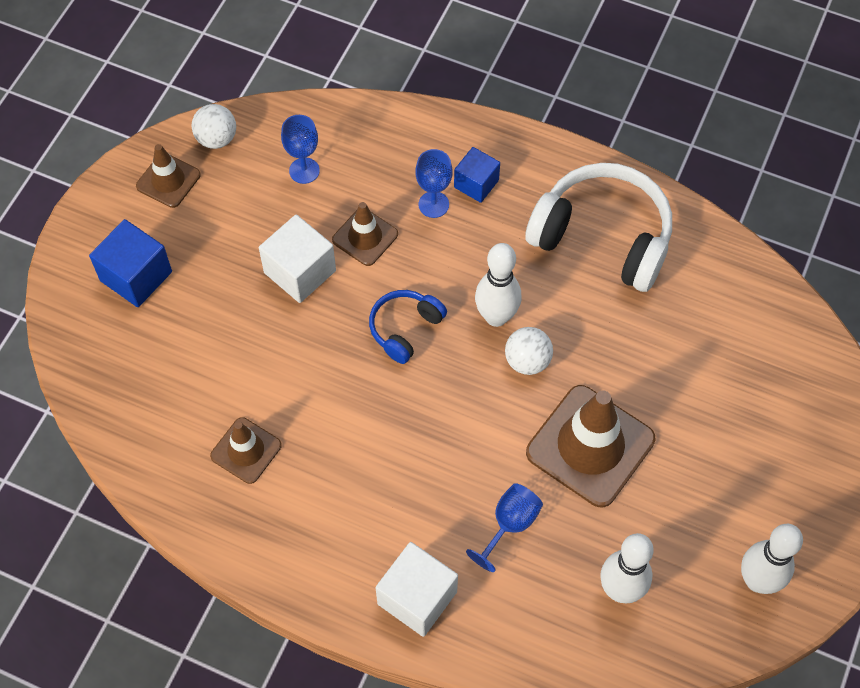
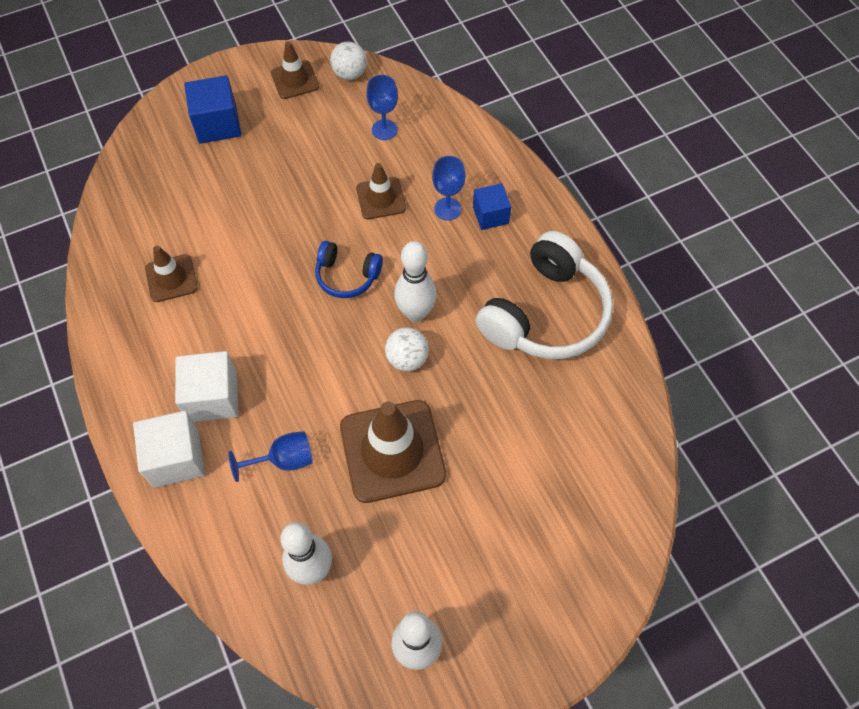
camera: 40 degrees right, 0 degrees up
white cube [259,215,336,303] -> white cube moved to [175,351,238,422]
blue headphones [369,290,447,364] -> blue headphones turned 150 degrees counterclockwise [315,241,383,298]
white headphones [525,163,672,292] -> white headphones turned 60 degrees clockwise [476,231,613,359]

